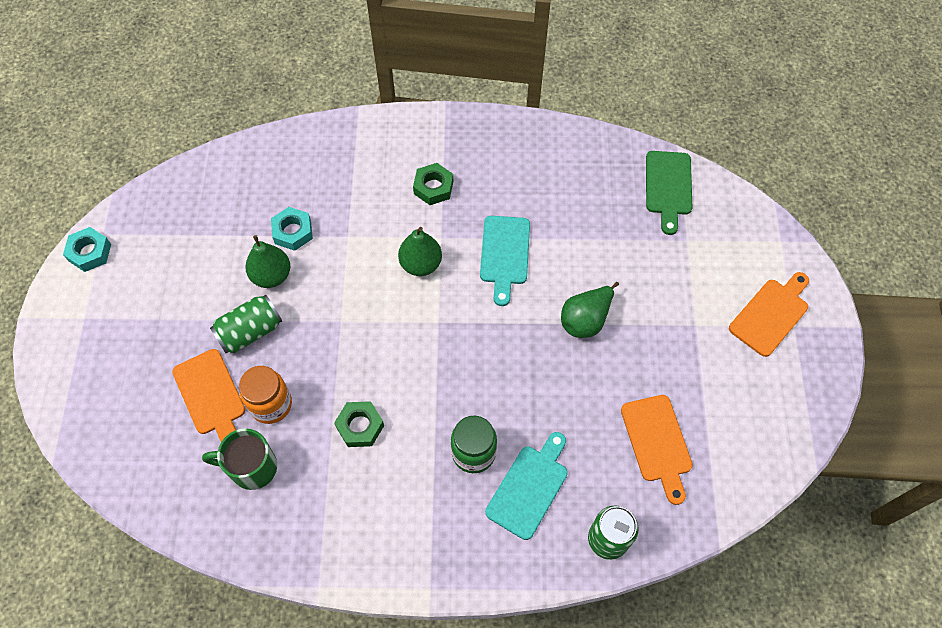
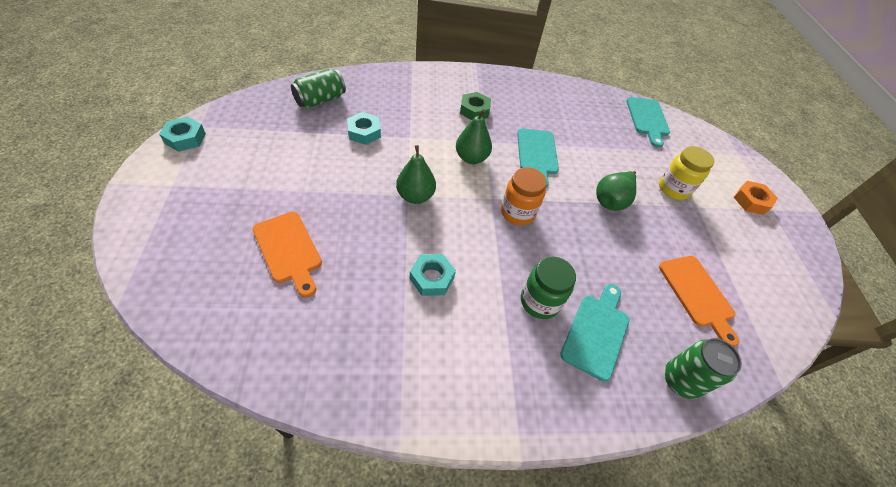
camera: 10 degrees left, 10 degrees down
green mug [202,428,277,490] -> none
green can [210,294,282,353] -> green can moved to [291,69,346,108]
orange jar [239,366,292,424] -> orange jar moved to [501,167,547,226]
green pear [245,235,290,288] -> green pear moved to [396,145,436,204]
green nut [334,401,384,447] -> turquoise nut [410,254,456,296]
green cutting board [646,151,693,235] -> turquoise cutting board [626,97,670,148]
orange cutting board [729,272,809,357] -> orange nut [734,181,778,215]
none -> yellow jar [659,146,714,200]

